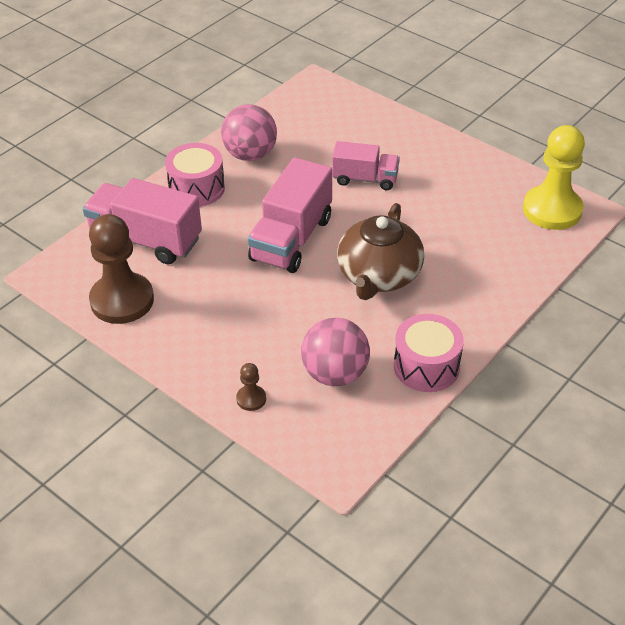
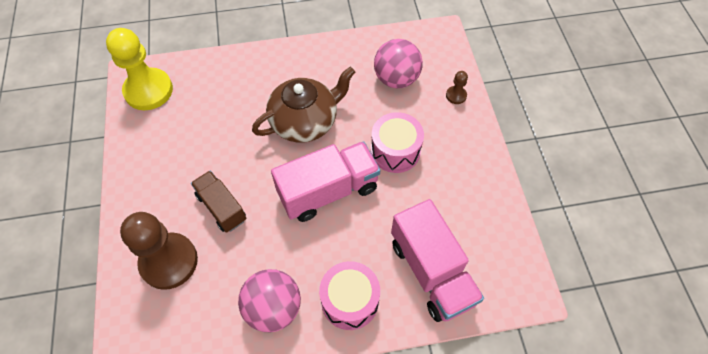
camera: 140 degrees left, 15 degrees up
brown pawn [89,214,154,324] -> brown pawn moved to [120,212,198,290]
pink truck [332,141,400,190] -> brown truck [191,171,247,233]
pink drum [394,314,464,392] -> pink drum moved to [371,112,424,173]

